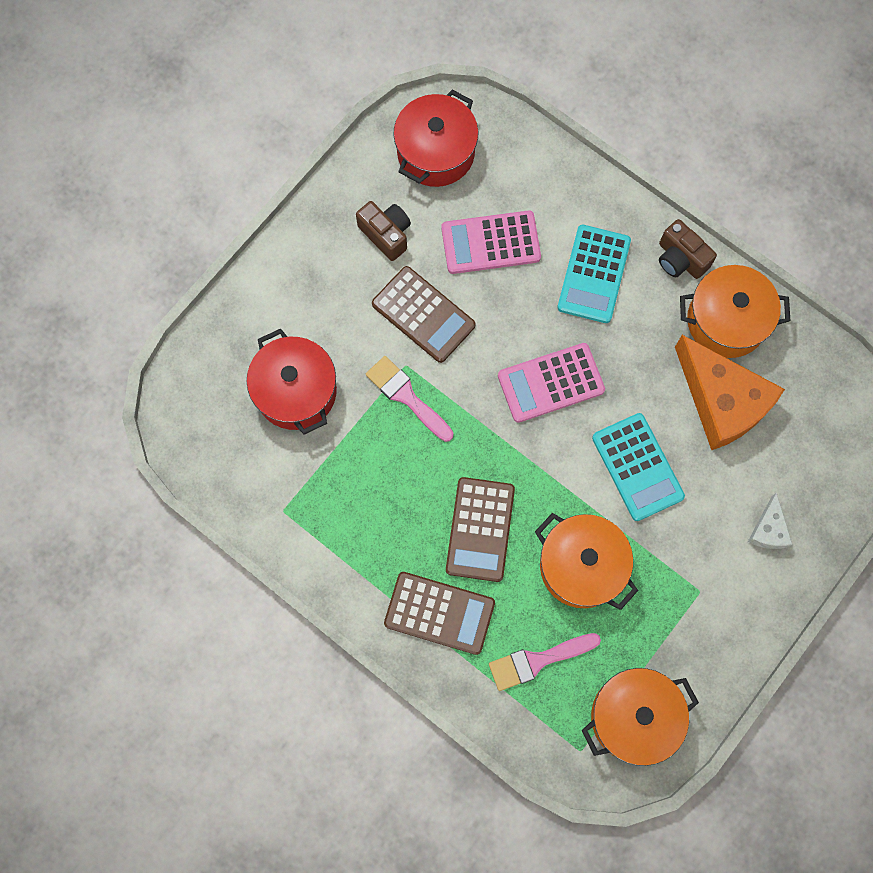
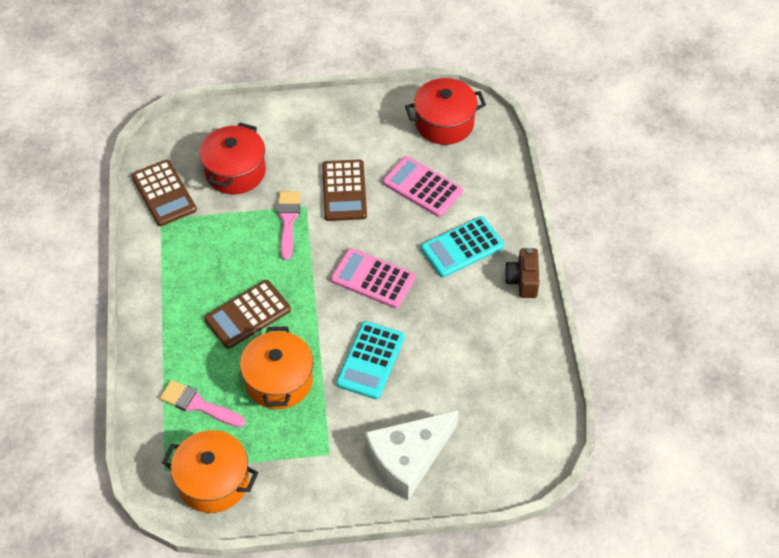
camera: 45 degrees right, 20 degrees down
brown camera [356,201,411,261] -> none
brown calculator [384,572,495,655] -> brown calculator moved to [131,159,197,226]
orange cheese [675,335,785,450] -> none
orange pot [680,265,790,358] -> none
white cheese [748,493,793,549] -> white cheese [365,410,459,500], size x2.15

